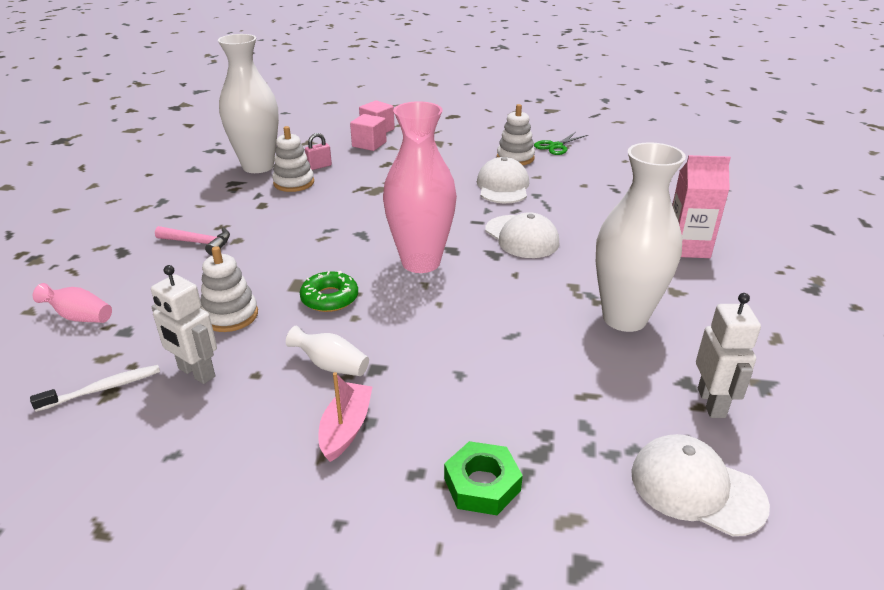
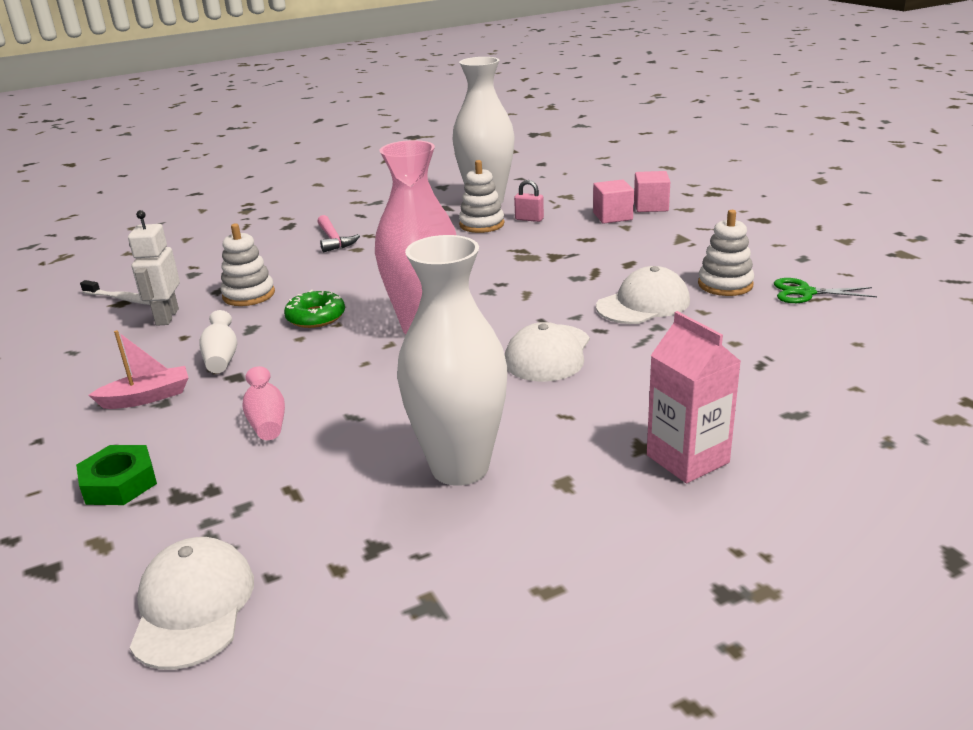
camera: 55 degrees right, 5 degrees down
pink vase [33,283,112,323] -> pink vase moved to [242,366,285,440]
white robot [696,293,761,418] -> none

